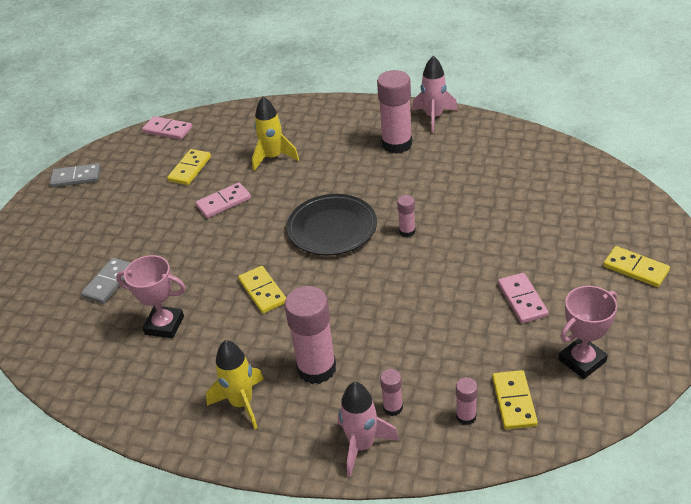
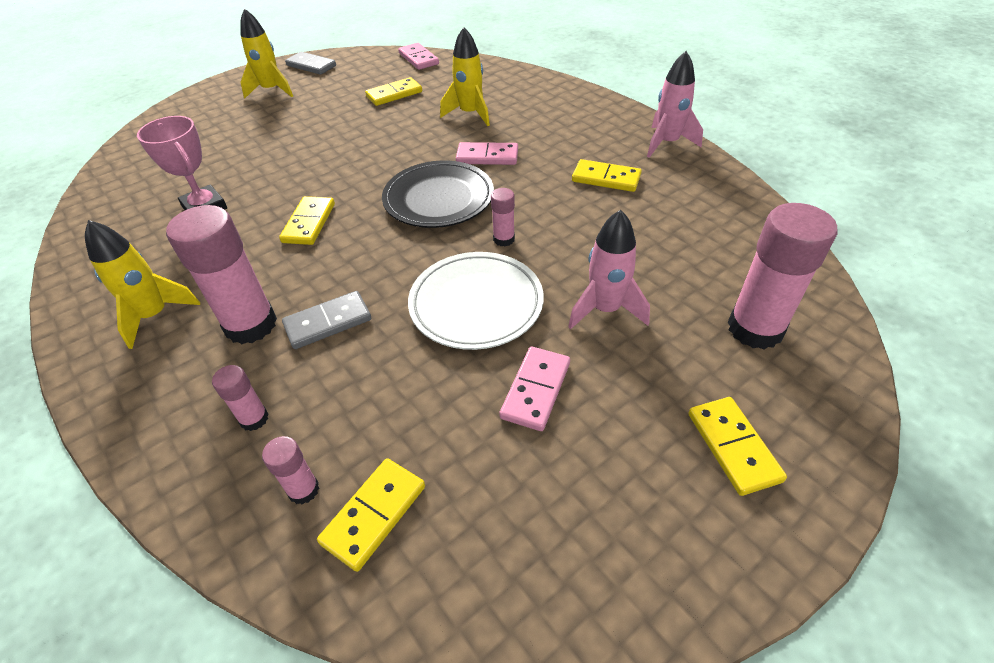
camera: 35 degrees right, 5 degrees up
grey domino [81,258,131,304] -> grey domino moved to [282,291,371,349]
pink domino [195,182,251,218] -> pink domino moved to [456,142,518,165]
pink rocket [338,382,399,477] -> pink rocket moved to [568,210,650,329]
pink glue stick [377,70,412,154] -> pink glue stick moved to [728,203,837,349]
pink trophy [559,286,617,379] -> none
none -> yellow rocket [240,8,293,99]
none -> white plate [408,252,544,350]
none -> yellow domino [572,159,642,192]

